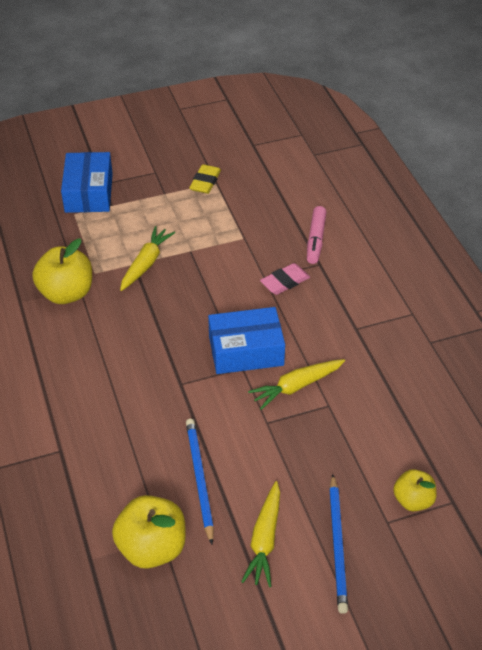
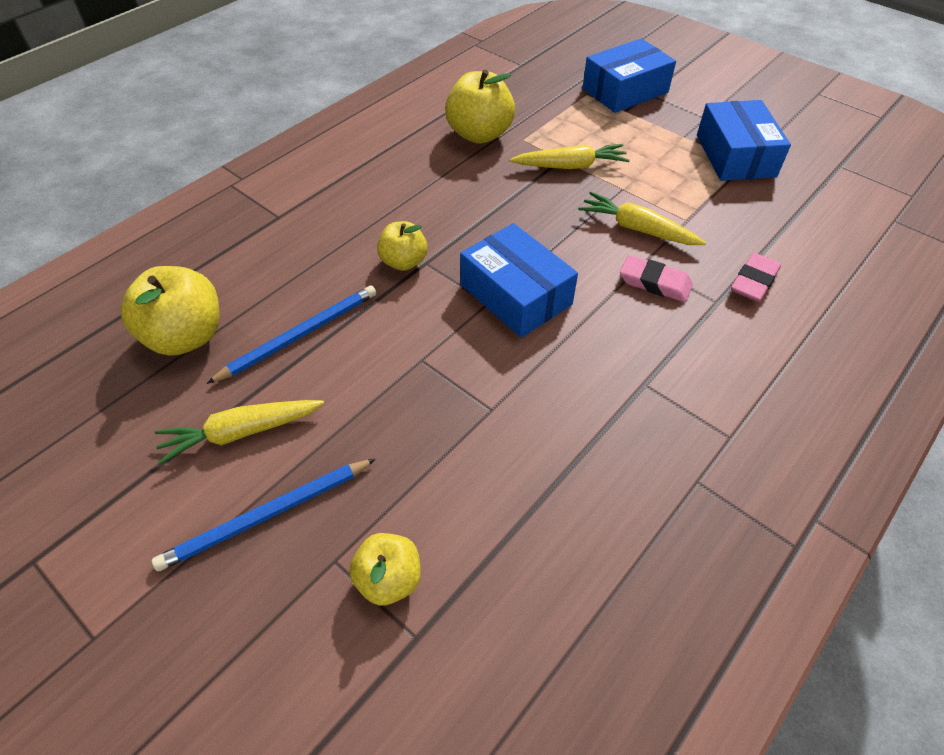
camera: 60 degrees right, 5 degrees up
yellow eraser [189,164,221,194] -> blue box [697,100,791,181]
yellow carrot [248,359,345,410] -> yellow carrot moved to [578,192,706,245]
pink marker [307,206,326,264] -> pink eraser [731,253,781,302]
none -> yellow apple [377,221,427,271]

